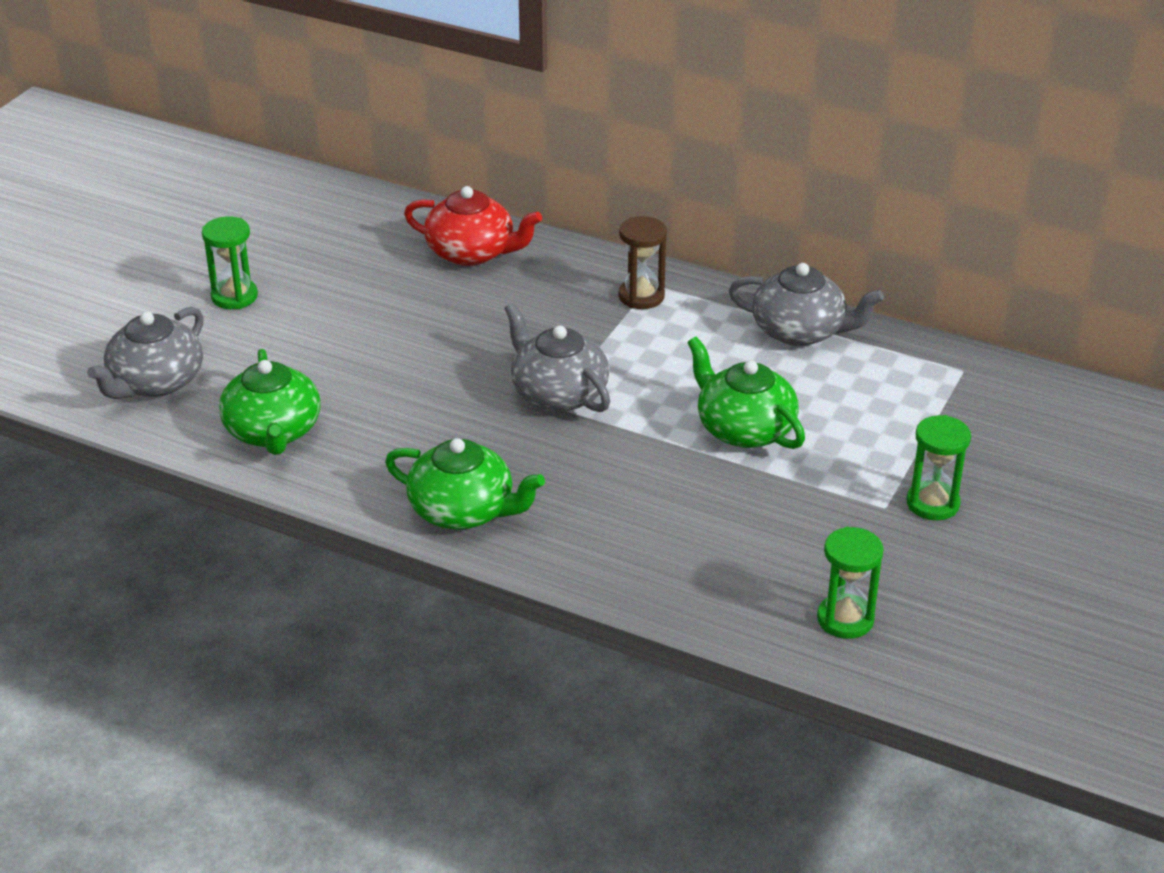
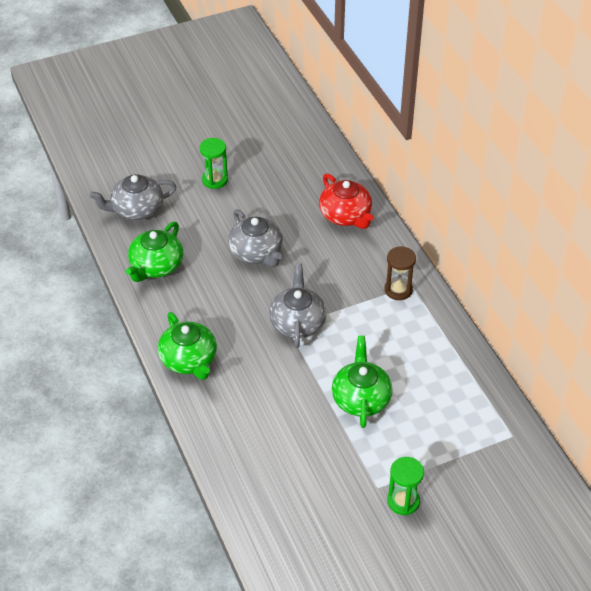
camera: 40 degrees right, 10 degrees up
grey teapot [729,263,884,346] -> grey teapot moved to [228,209,283,267]
green hourglass [817,527,884,639] -> none

